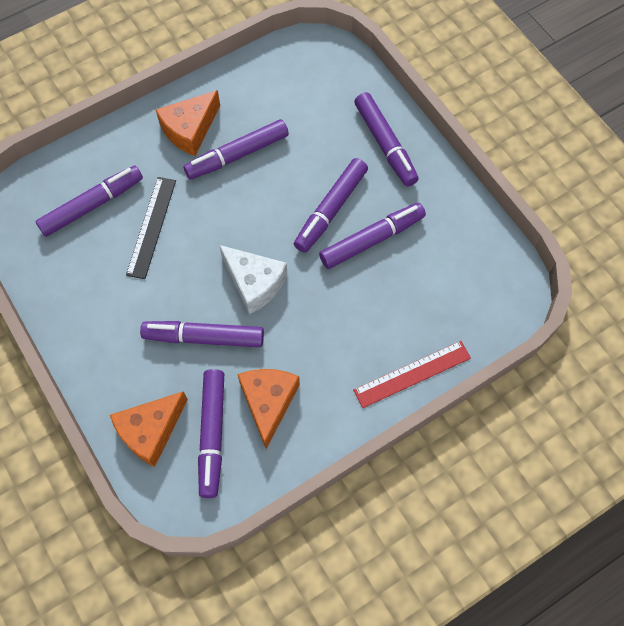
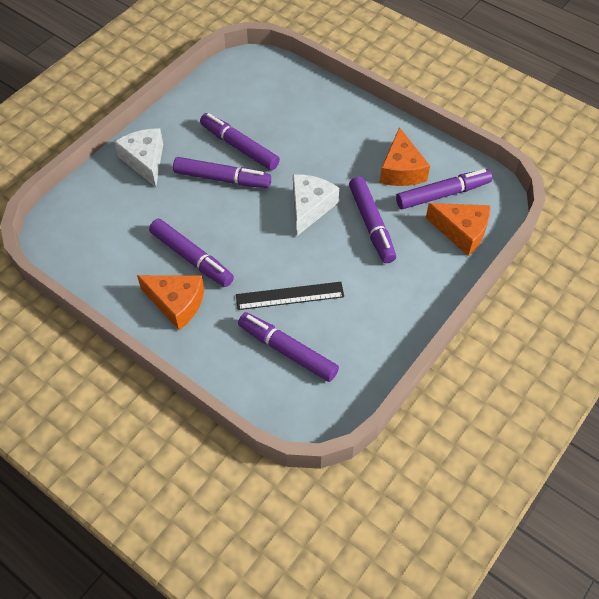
camera: 110 degrees left, 10 degrees down
orange cheese [237,369,300,449] -> orange cheese turned 75 degrees counterclockwise [380,127,430,186]
red ruler [353,341,471,408] -> none
purple marker [354,92,419,187] -> white cheese [114,128,163,187]

